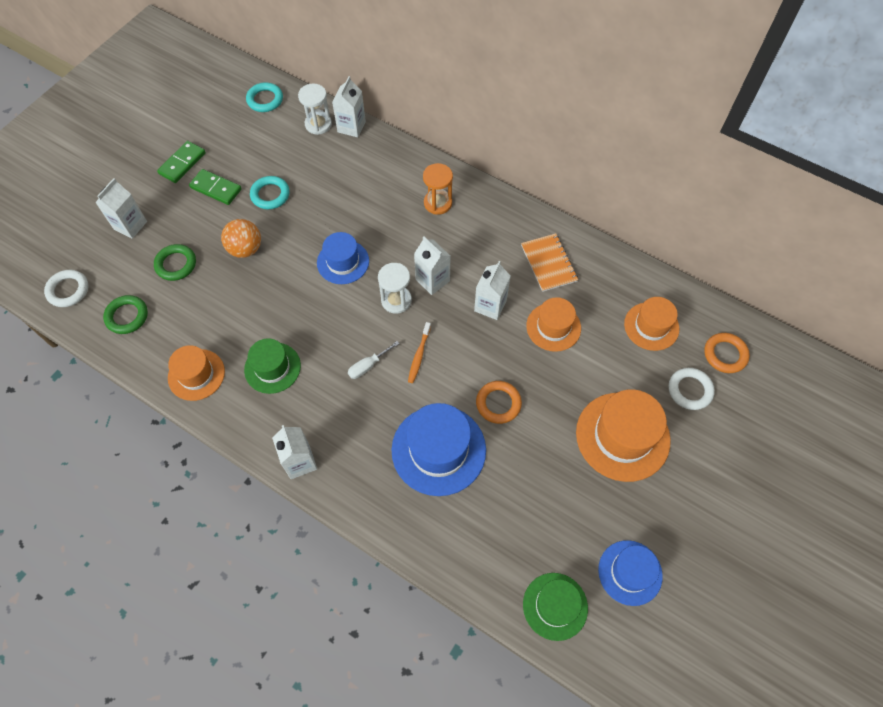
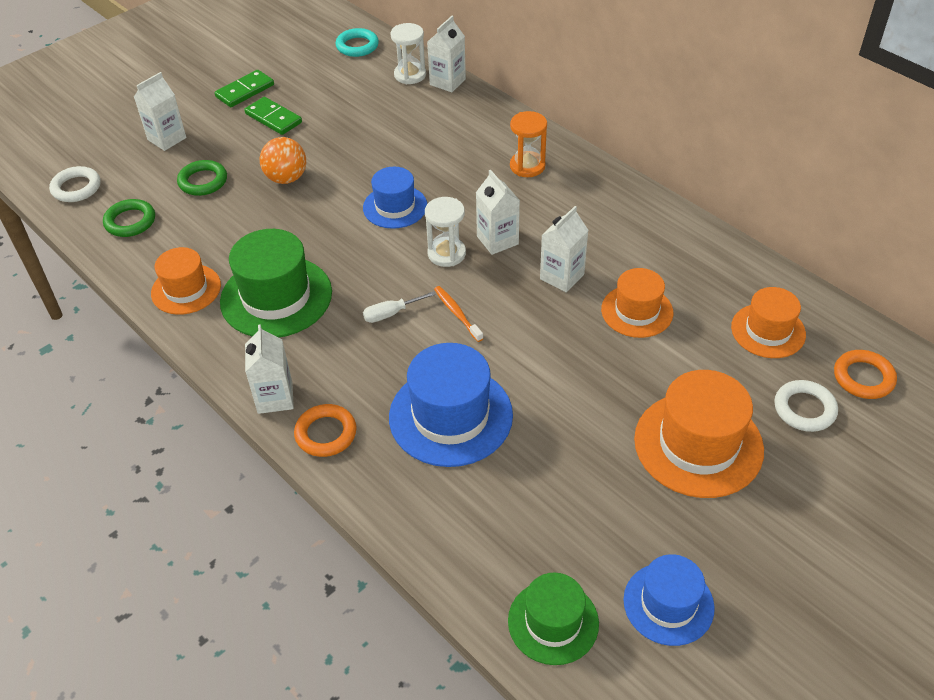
camera: 15 degrees right, 15 degrees down
green hat [244,338,301,394] -> green hat [220,229,332,337], size x1.60
turquoise ring [250,176,290,209] -> none
orange toothbrush [408,322,431,383] -> orange toothbrush turned 120 degrees clockwise [434,286,483,342]
orange ring [476,381,522,424] -> orange ring moved to [294,404,357,457]
orange notebook [521,233,578,292] -> none

